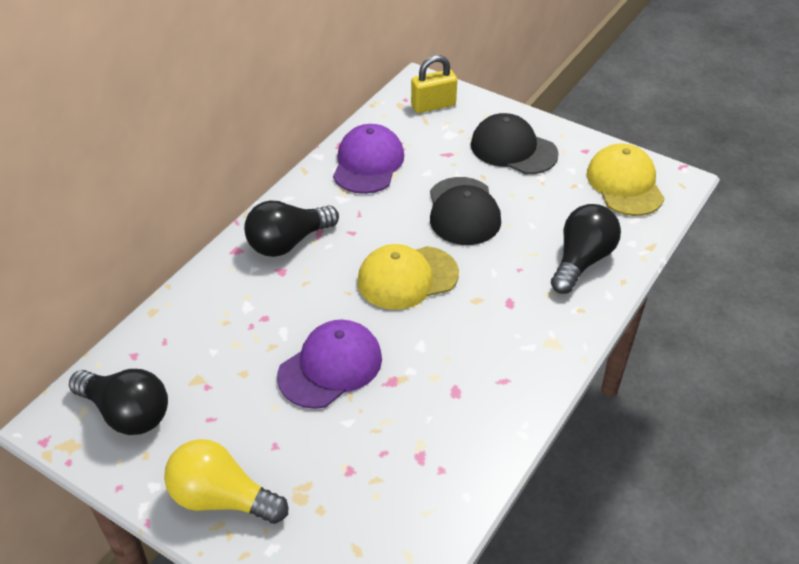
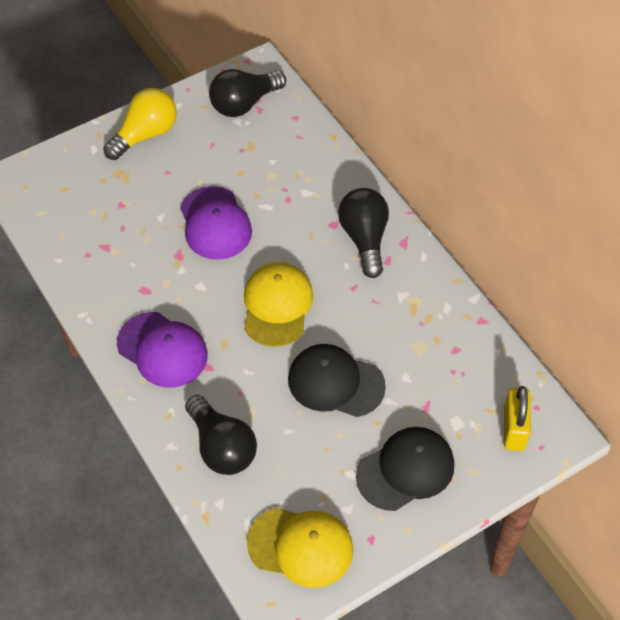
camera: 115 degrees right, 10 degrees up
purple cap [333,124,404,194] -> purple cap moved to [117,312,208,388]

